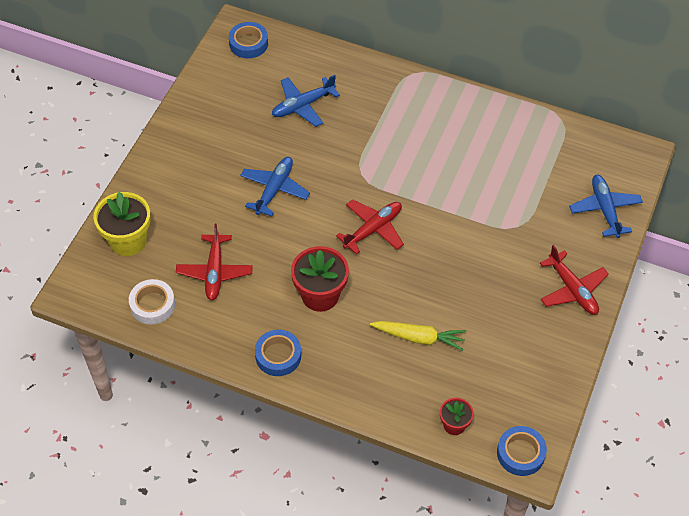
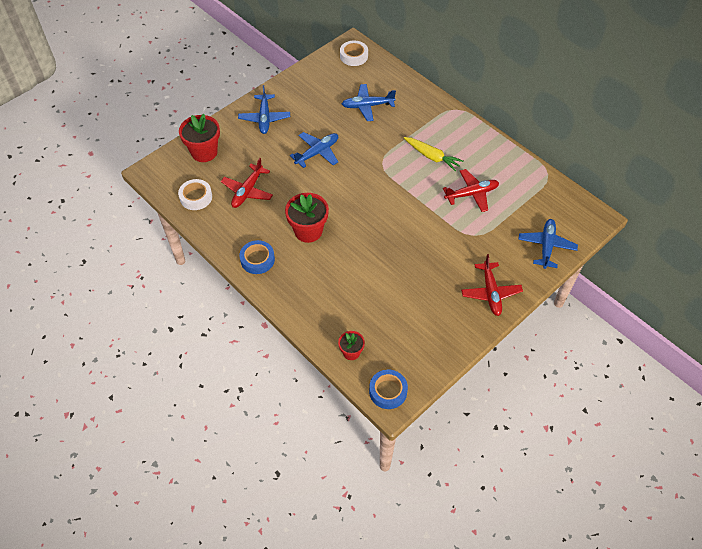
camera: 25 degrees right, 0 degrees up
yellow flower pot [93,192,151,256] -> red flower pot [179,114,220,162]
blue tape [229,22,268,58] -> white tape [340,41,368,66]
red plane [336,199,404,255] -> red plane moved to [443,169,499,212]
yellow carrot [370,321,466,351] -> yellow carrot moved to [404,137,463,171]
none -> blue plane [238,85,290,134]

